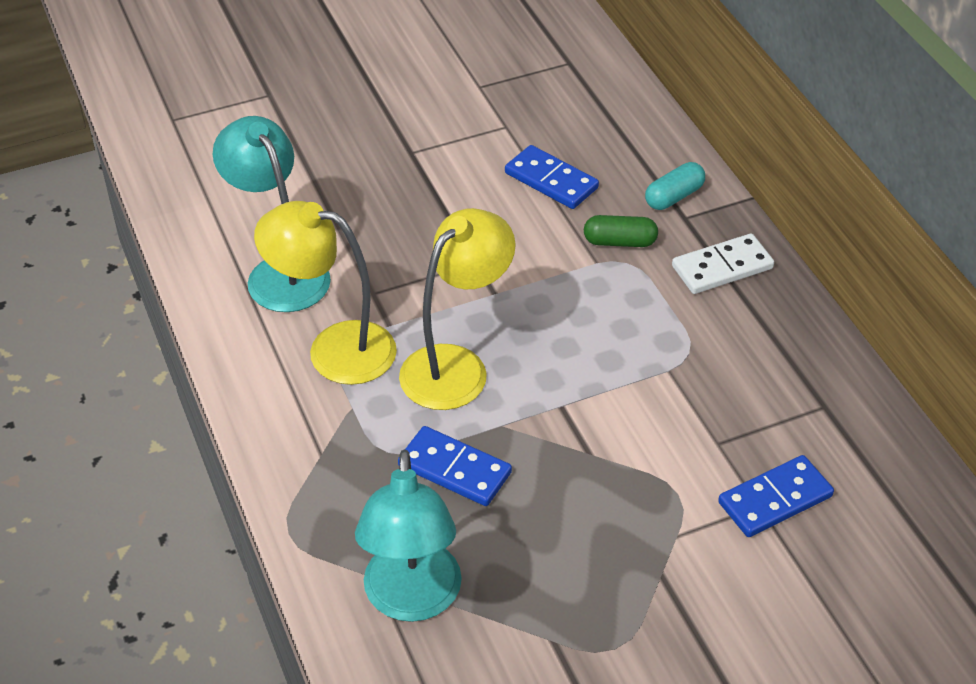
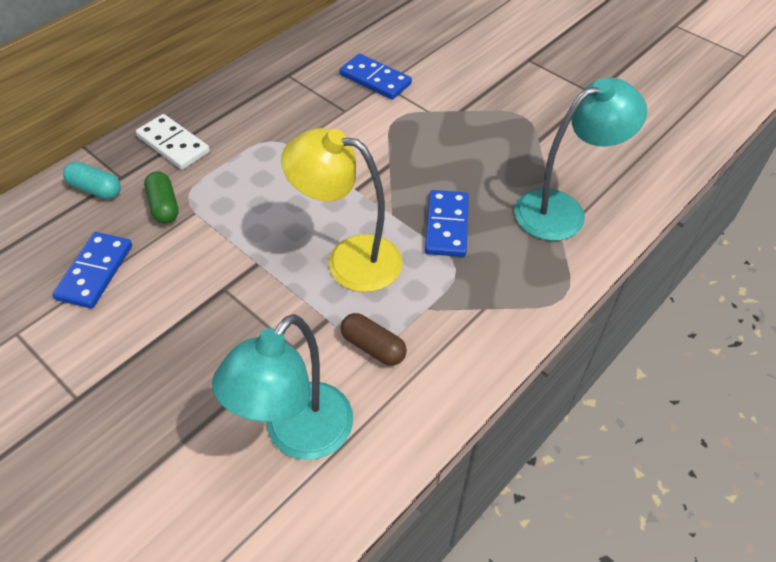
camera: 115 degrees left, 5 degrees up
yellow lamp [254,201,397,385] -> brown capsule [341,313,407,366]

